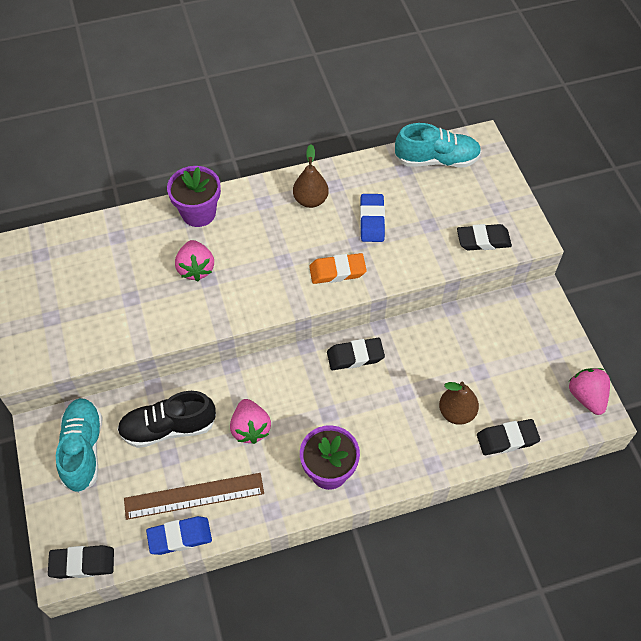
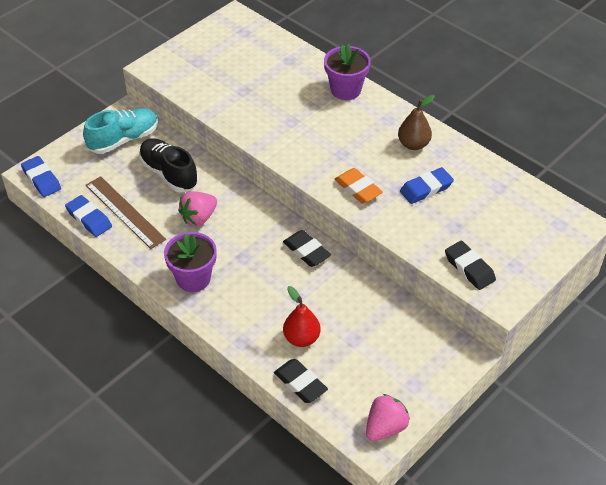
camera: 60 degrees right, 10 degrees down
black eraser [48,545,114,579] -> blue eraser [21,156,61,197]
pink strawberry [175,240,214,281] -> none
turquoise shoe [395,123,481,167] -> none
brown pear [439,382,479,425] -> red pear [283,286,321,347]

